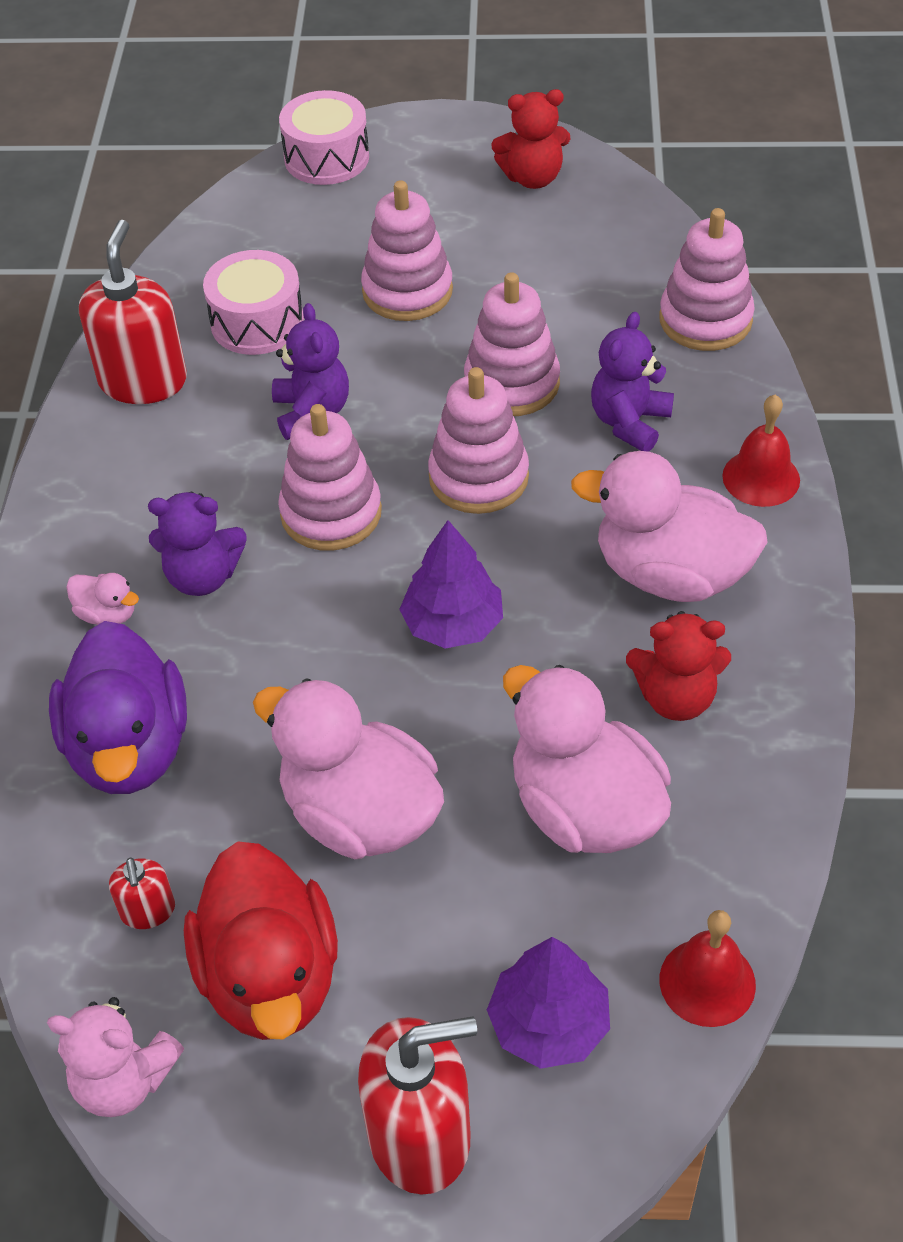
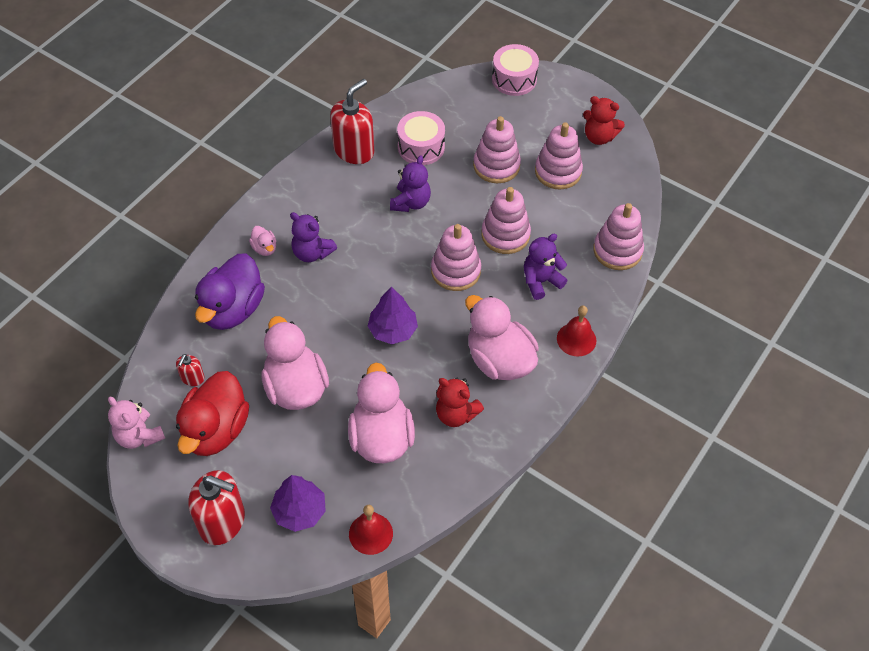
camera: 30 degrees right, 5 degrees up
pink stacking toy [278,404,382,551] -> pink stacking toy moved to [535,122,583,190]

